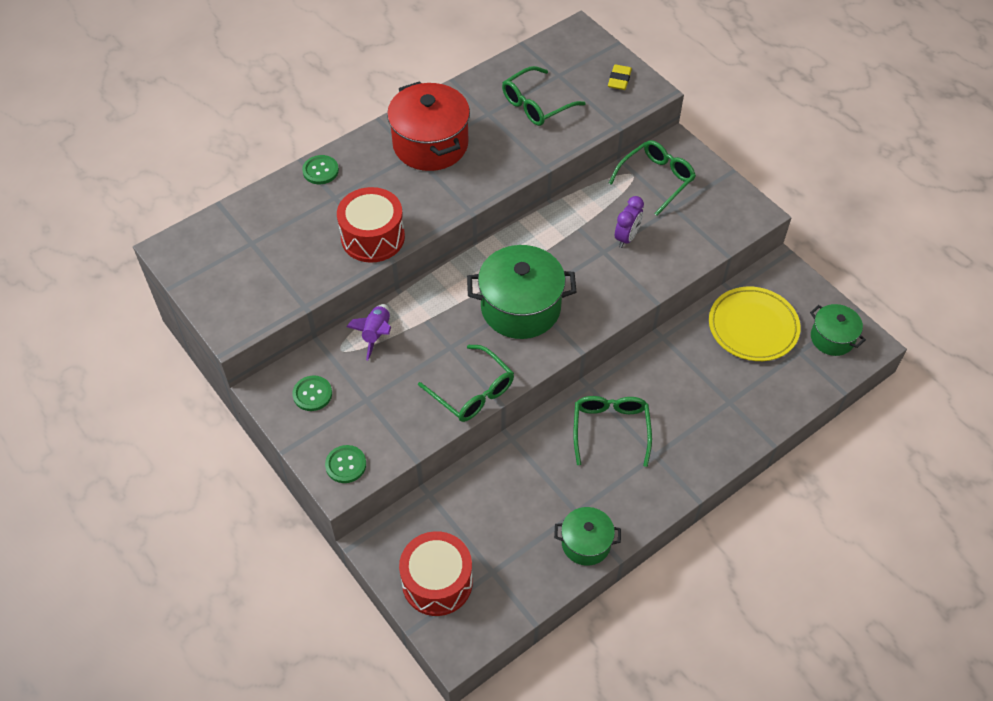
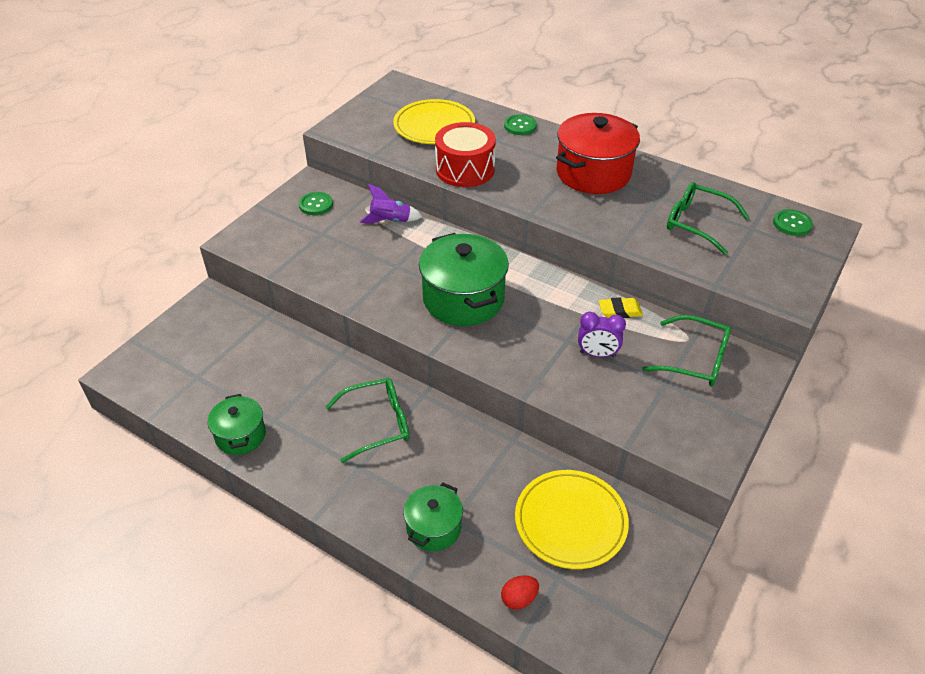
camera: 70 degrees right, 10 degrees down
green button [325,445,366,483] -> green button moved to [773,209,813,236]
red drum [399,531,473,616] -> none
green glasses [418,345,514,422] -> none
yellow eraser [608,64,632,90] -> yellow eraser moved to [599,297,643,318]
green pot [810,304,866,356] -> green pot moved to [403,483,463,551]
none -> yellow plate [393,99,475,144]
none -> red egg [501,575,539,609]

